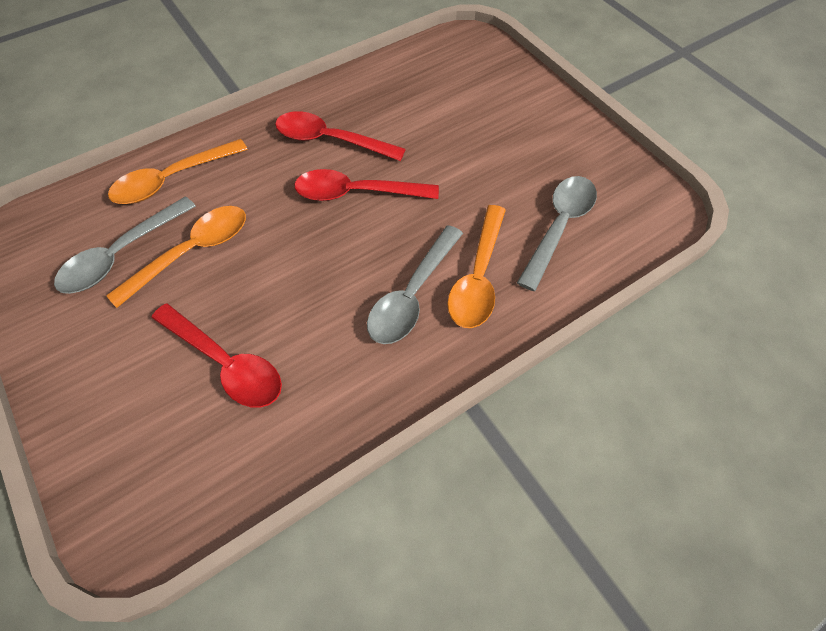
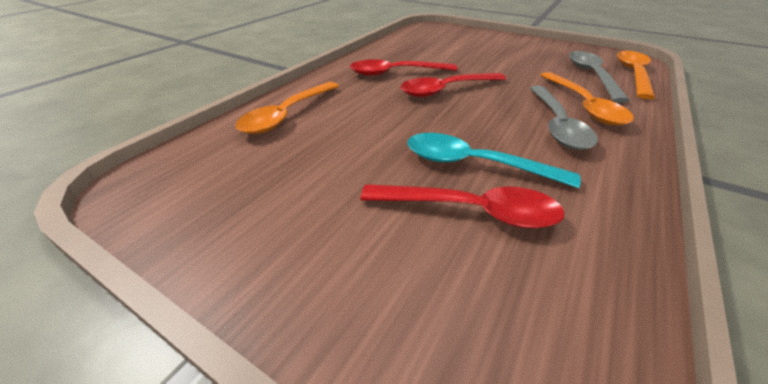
camera: 25 degrees left, 20 degrees down
grey spoon [54,197,196,294] -> none
orange spoon [106,206,246,308] -> orange spoon moved to [617,51,655,99]
none -> turquoise spoon [407,133,581,188]

